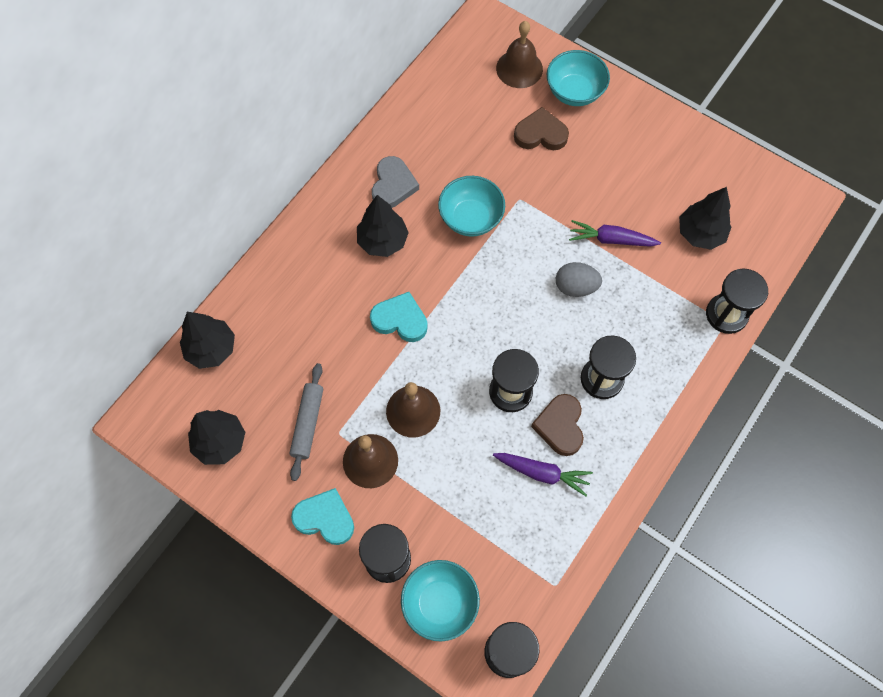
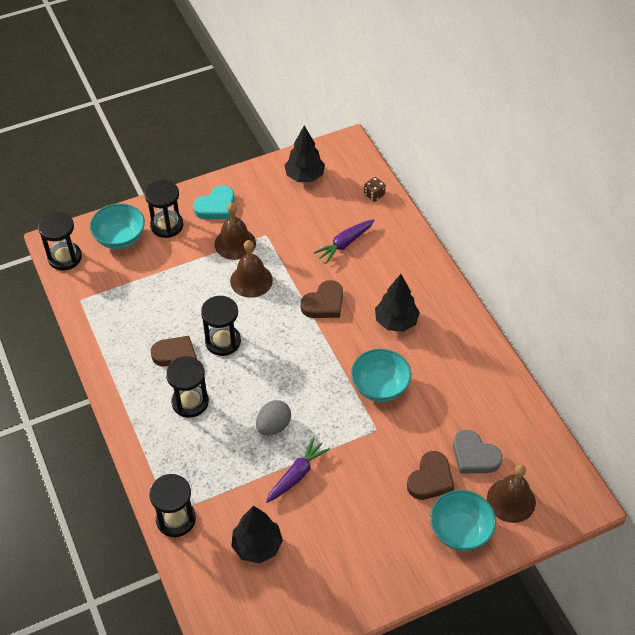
camera: 120 degrees right, 15 degrees down
black tree [180,312,235,369] -> brown dice [364,177,386,202]
grey rolling pin [290,363,323,481] -> none
turquoise heart [370,292,428,342] -> brown heart [300,280,343,318]
grey heart [372,156,419,208] -> grey heart moved to [453,430,502,474]
purple carrot [493,453,593,496] -> purple carrot moved to [313,219,374,264]

